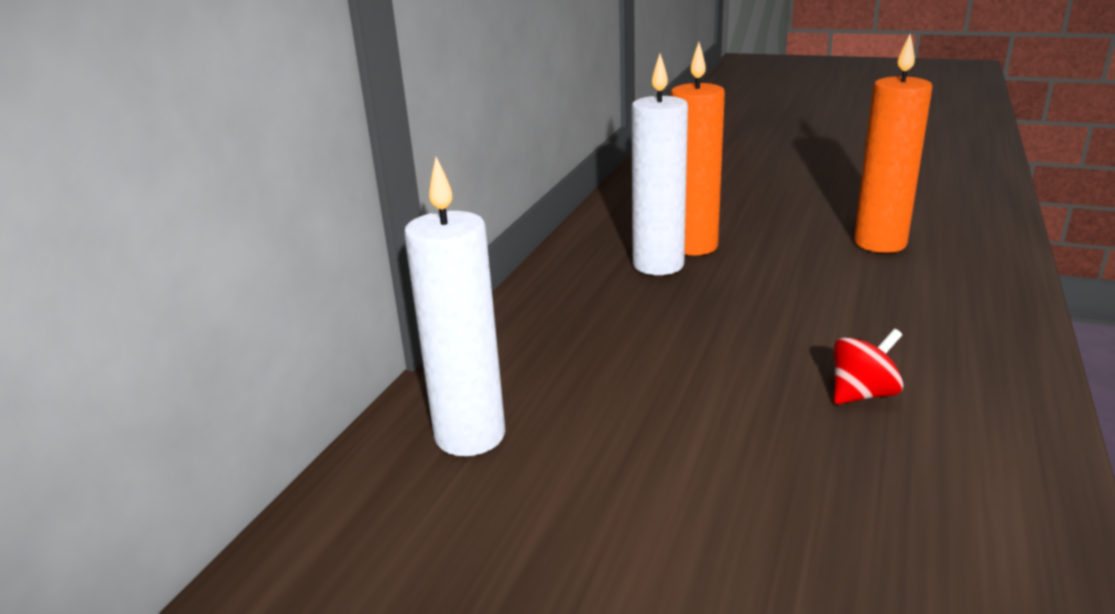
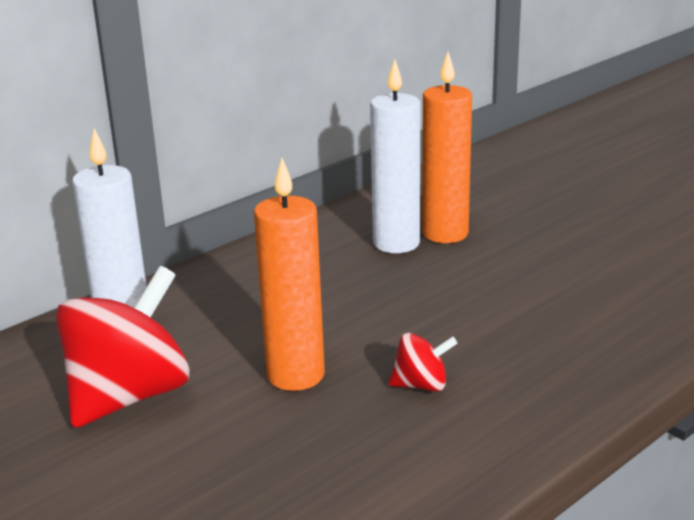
camera: 25 degrees right, 0 degrees up
orange candle [854,34,933,253] -> orange candle moved to [254,158,325,391]
none -> red spinning top [56,266,190,428]

